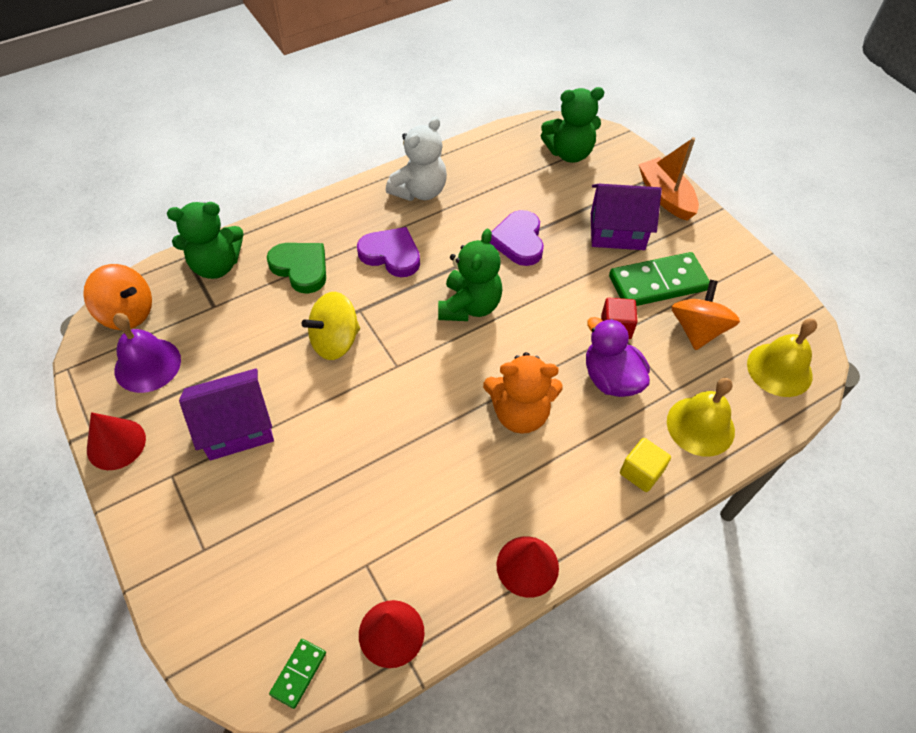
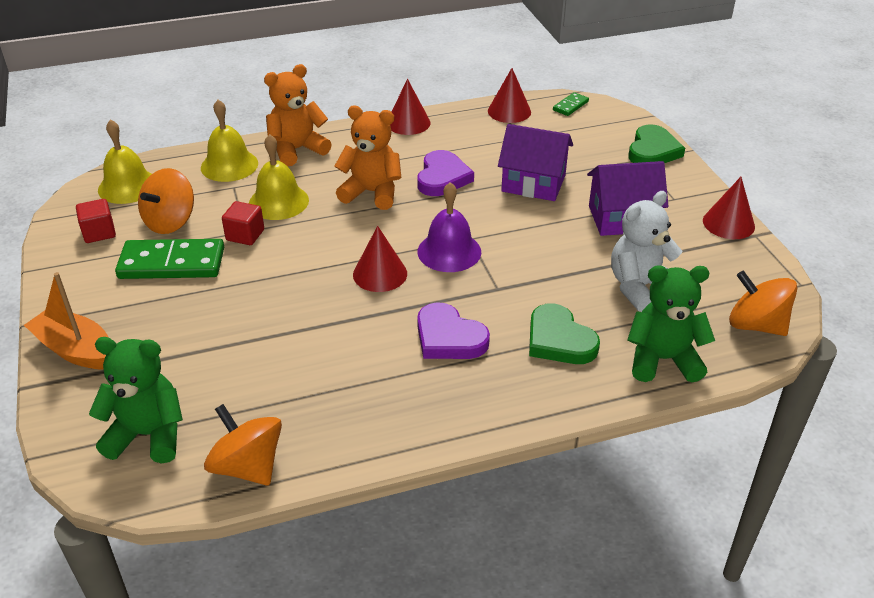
camera: 165 degrees left, 15 degrees down
purple bell [113,313,181,393] -> purple bell moved to [418,182,481,272]
yellow spinning top [302,292,360,360] -> none
white teddy bear [386,117,447,201] -> white teddy bear moved to [611,191,682,312]
green teddy bear [438,229,502,321] -> red cone [353,226,407,292]
purple heart [490,210,544,266] -> purple heart moved to [417,150,474,196]
purple duck [586,317,650,397] -> yellow bell [249,134,309,220]
purple house [591,184,662,250] -> purple house moved to [498,124,573,201]
yellow cube [620,438,671,492] -> orange teddy bear [264,64,332,167]
orange boat [638,137,699,220] -> orange boat turned 135 degrees clockwise [24,272,108,369]
none -> red cube [76,199,116,243]
none -> orange spinning top [204,404,282,485]
none -> green heart [628,124,685,163]

